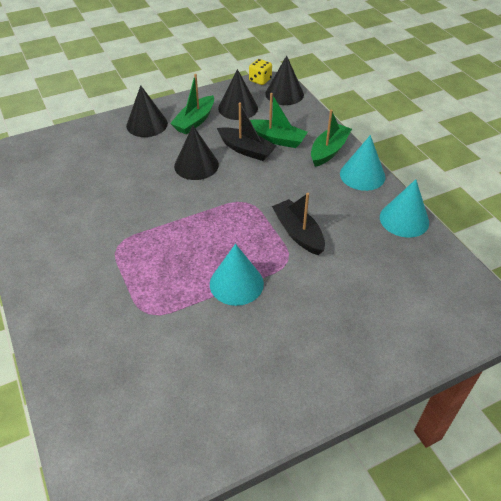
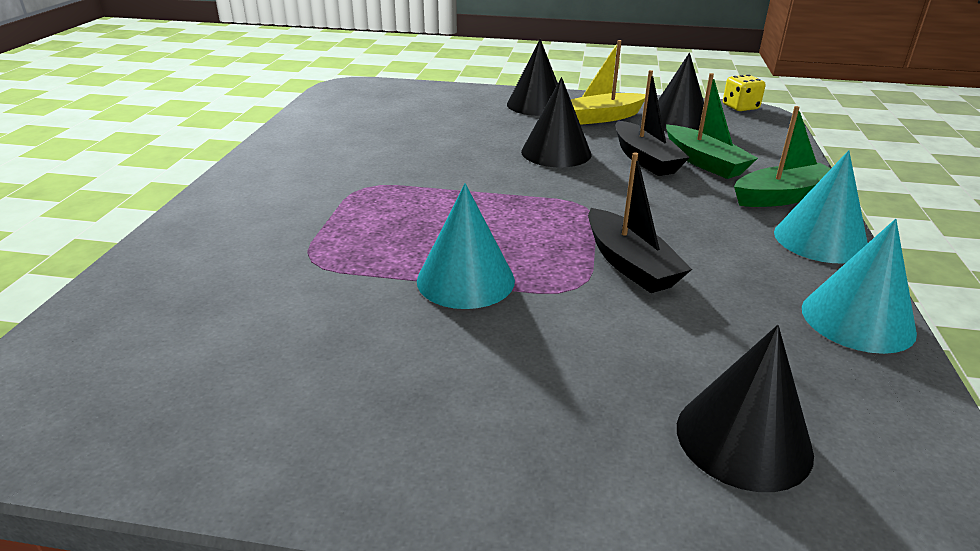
camera: 35 degrees right, 15 degrees down
green boat [170,74,214,135] -> yellow boat [571,40,645,125]
black cone [265,55,304,105] -> black cone moved to [677,325,814,492]
black boat [272,193,325,255] -> black boat turned 150 degrees clockwise [588,152,692,293]

